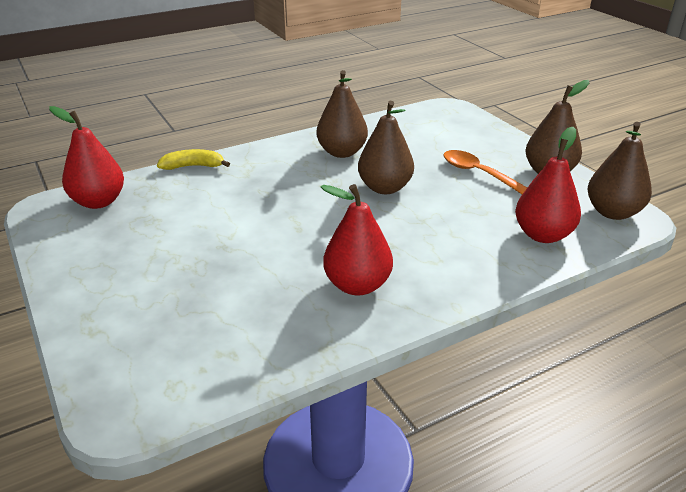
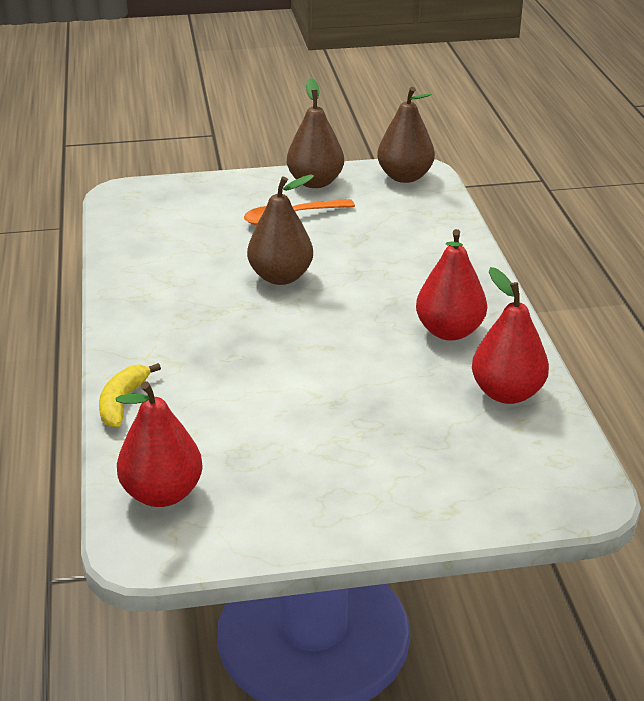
camera: 70 degrees left, 0 degrees up
brown pear [317,70,368,158] -> none
red pear [515,127,581,243] -> red pear moved to [472,267,549,404]

